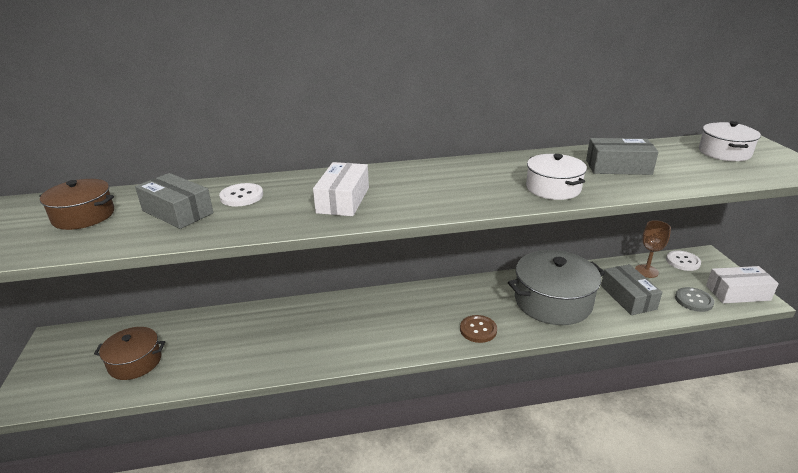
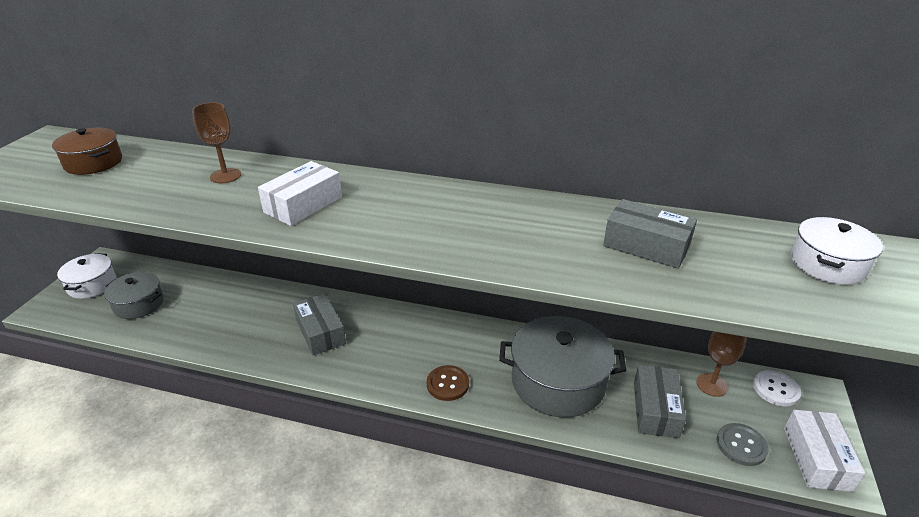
camera: 25 degrees right, 5 degrees up
brown pot [94,327,165,380] -> grey pot [104,272,164,319]
grey box [135,173,213,229] -> grey box moved to [293,293,346,355]
white button [219,183,263,206] -> brown goblet [192,102,241,183]
white pot [526,154,587,200] -> white pot moved to [57,253,116,299]
white box [706,266,779,303] -> white box turned 75 degrees clockwise [784,410,865,492]

